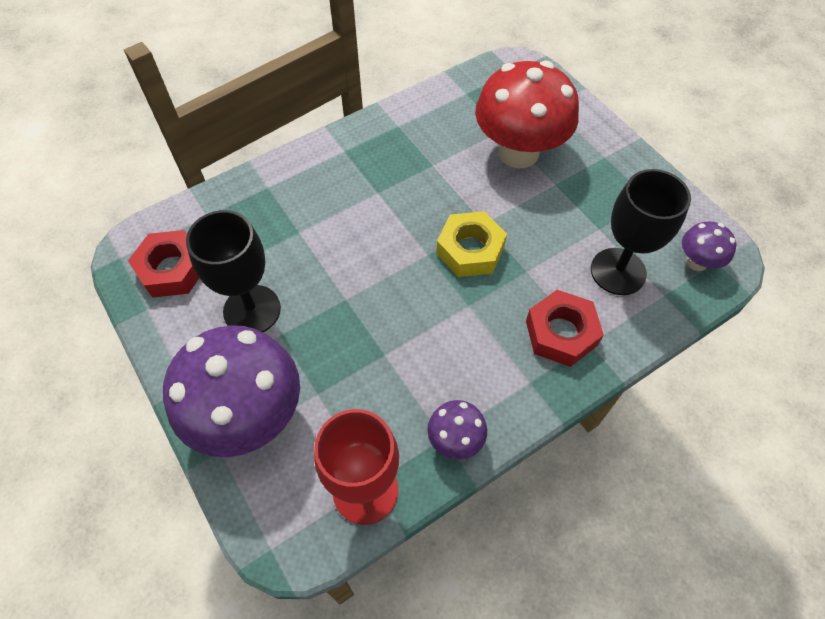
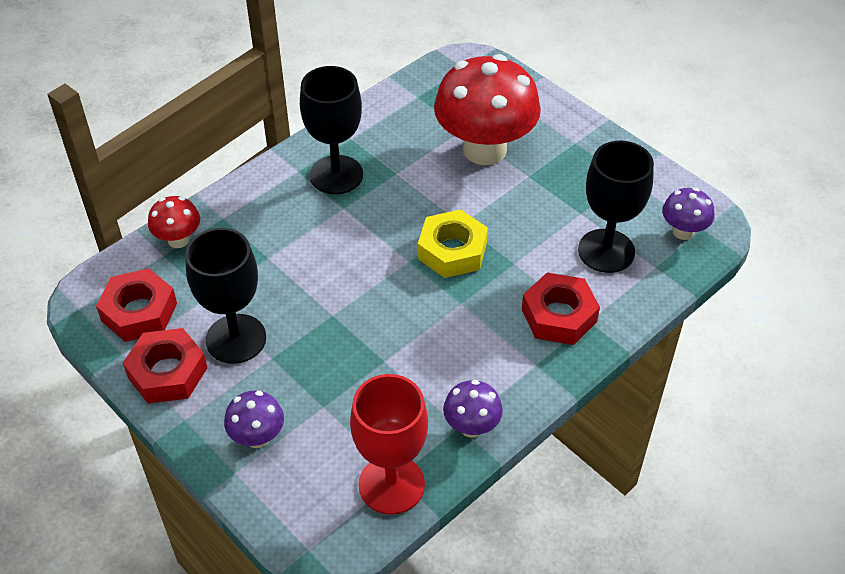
camera: 10 degrees left, 10 degrees down
purple mushroom [163,325,300,457] -> purple mushroom [224,391,284,448], size x0.46
none -> red nut [123,328,207,404]
none -> red mushroom [148,196,200,248]
none -> black goblet [300,66,363,194]

